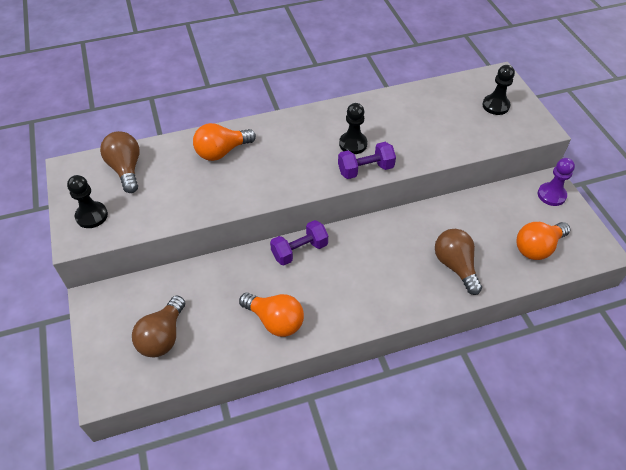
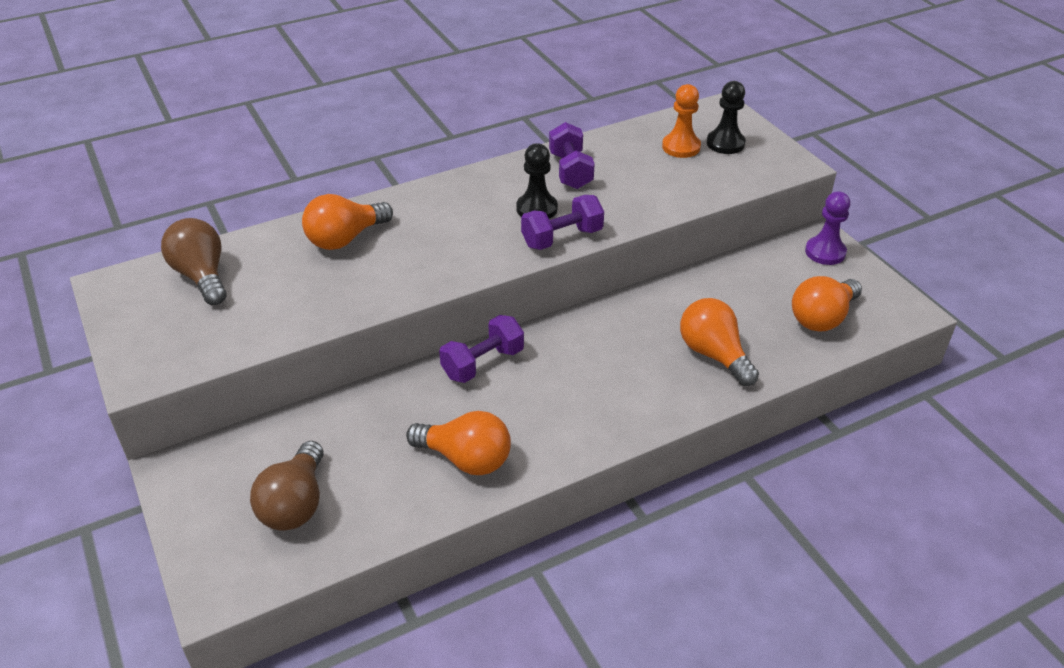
camera: 10 degrees left, 10 degrees down
black pawn [67,175,108,228] -> none
brown light bulb [435,229,482,295] -> orange light bulb [680,298,759,386]
none -> purple dumbbell [549,122,595,189]
none -> orange pawn [662,84,701,158]

